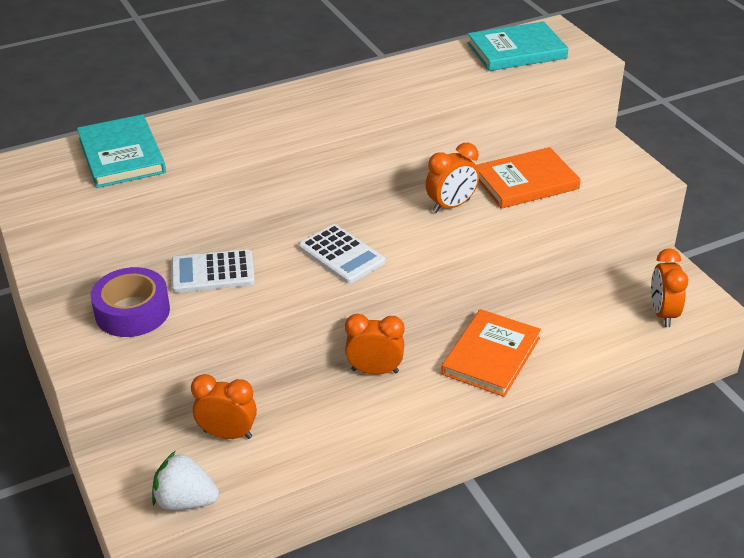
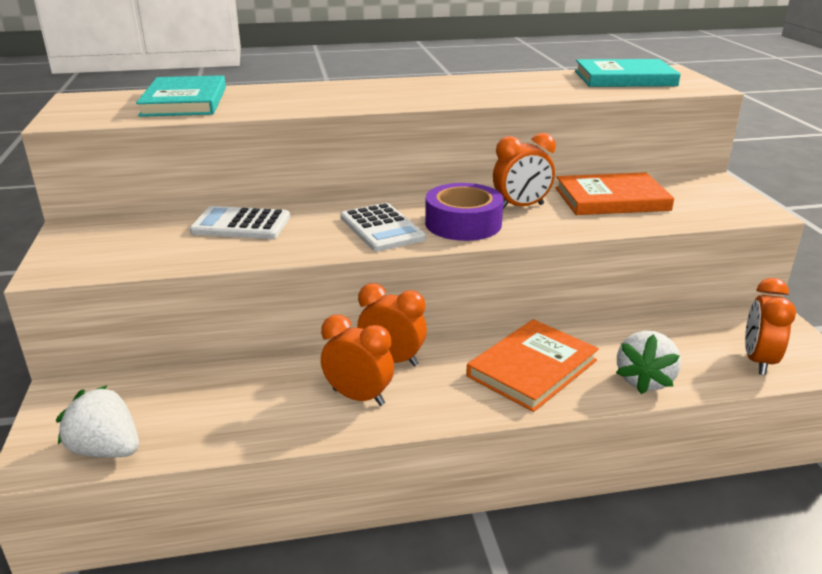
camera: 15 degrees right, 10 degrees down
purple tape [91,267,170,337] -> purple tape moved to [425,183,504,241]
orange clock [191,374,257,439] -> orange clock moved to [321,315,394,406]
none -> white strawberry [616,331,681,394]

